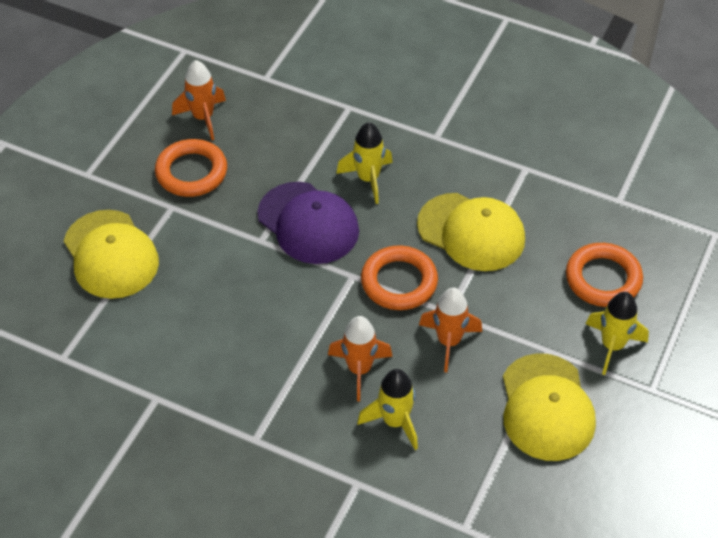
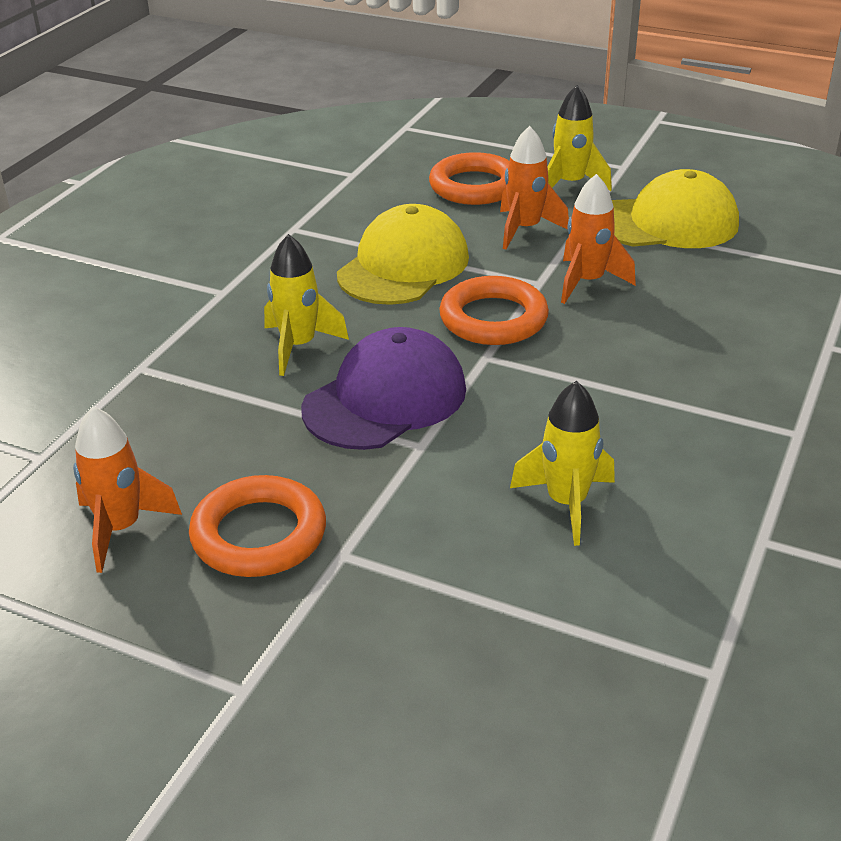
camera: 90 degrees left, 15 degrees down
yellow cap [64,210,159,299] -> none
orange rocket [328,316,393,401] -> orange rocket moved to [500,126,569,249]
yellow rocket [357,369,418,450] -> yellow rocket moved to [510,381,615,546]

